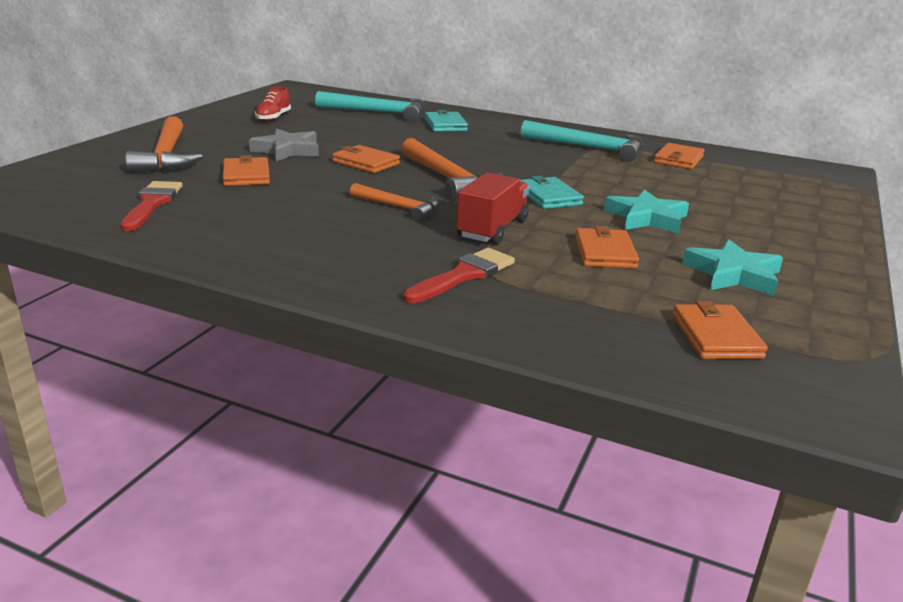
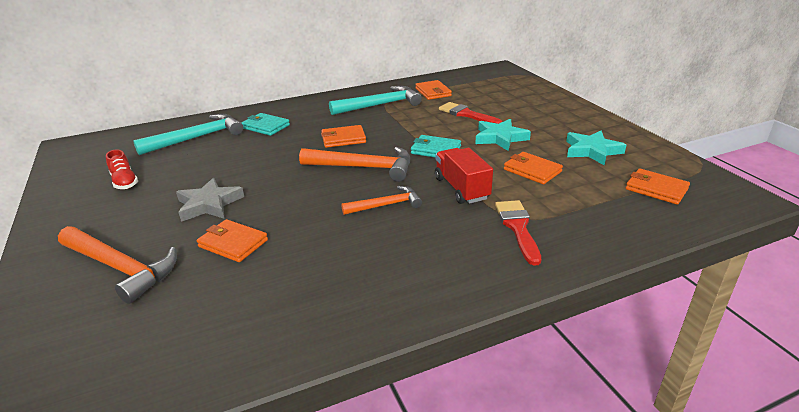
camera: 45 degrees left, 5 degrees up
red brush [120,181,182,231] -> red brush moved to [439,102,502,124]
orange wallet [332,145,400,173] -> orange wallet moved to [321,125,366,148]

